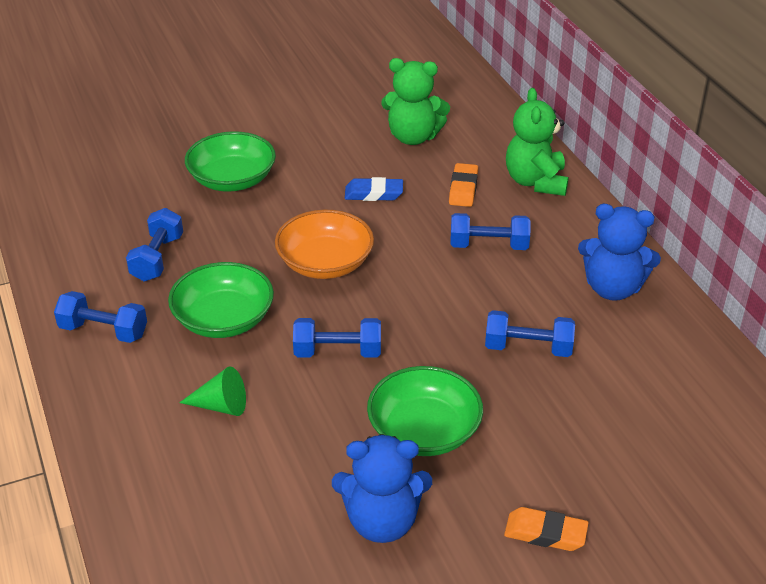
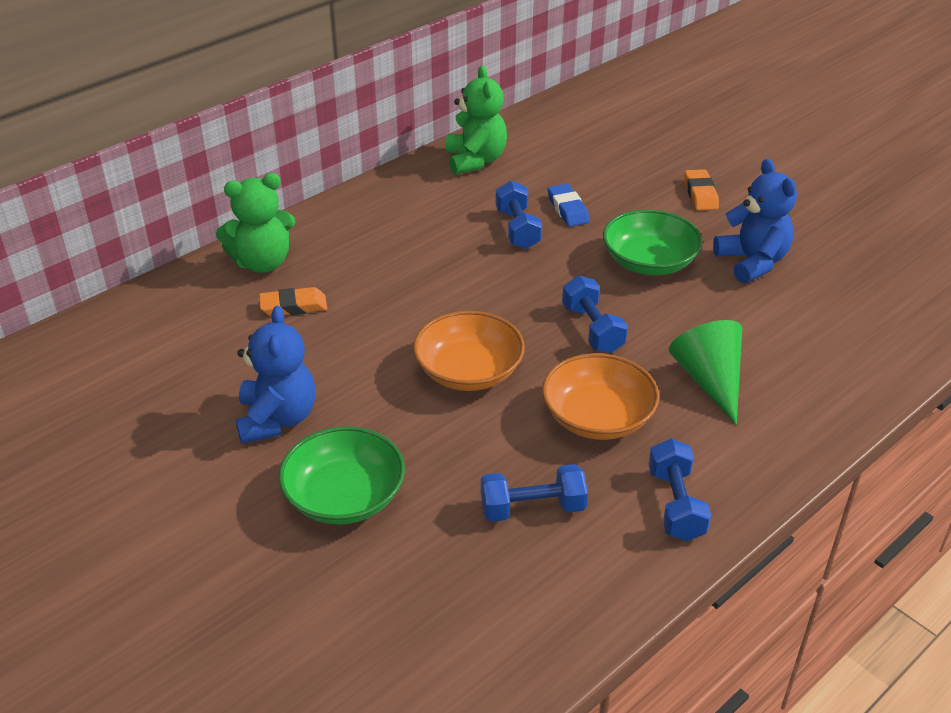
camera: 110 degrees left, 0 degrees up
green bowl [168,262,274,338] -> orange bowl [542,353,659,440]
green cone [179,366,246,416] -> green cone [669,320,742,425], size x1.54
blue eraser [345,177,403,201] -> blue eraser moved to [547,184,590,227]
green teddy bear [381,58,450,145] -> green teddy bear moved to [446,66,507,175]
blue dumbbell [450,213,531,250] -> none
blue teddy bear [578,204,661,301] -> blue teddy bear moved to [236,306,316,444]

